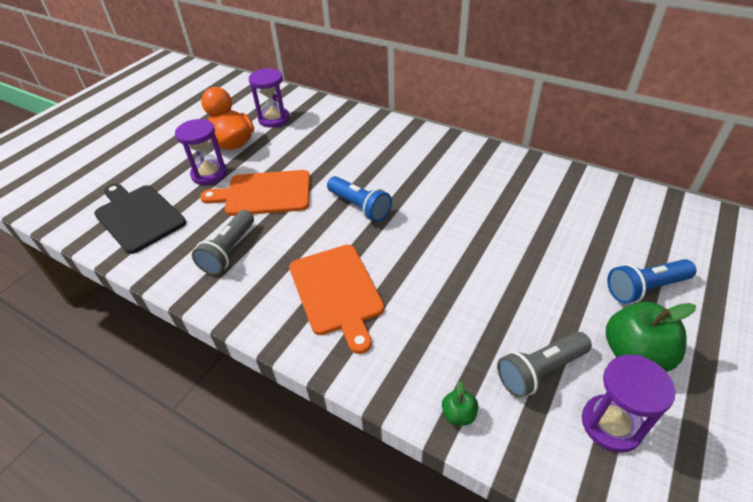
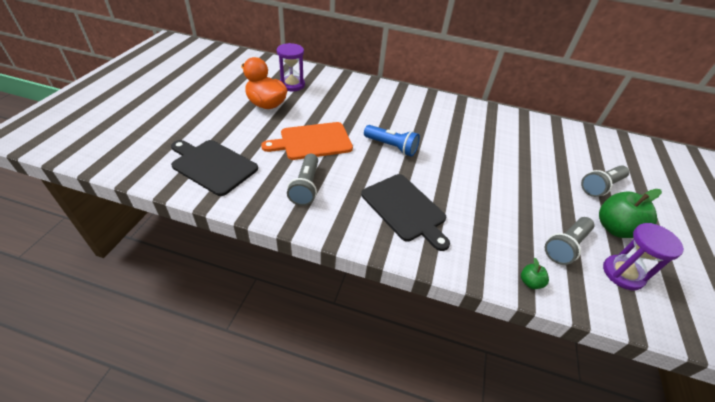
camera: 20 degrees left, 0 degrees up
purple hourglass [175,119,227,185] -> none
orange cutting board [289,245,384,354] -> black cutting board [361,174,450,251]
blue flashlight [607,259,697,304] -> grey flashlight [581,165,629,197]

